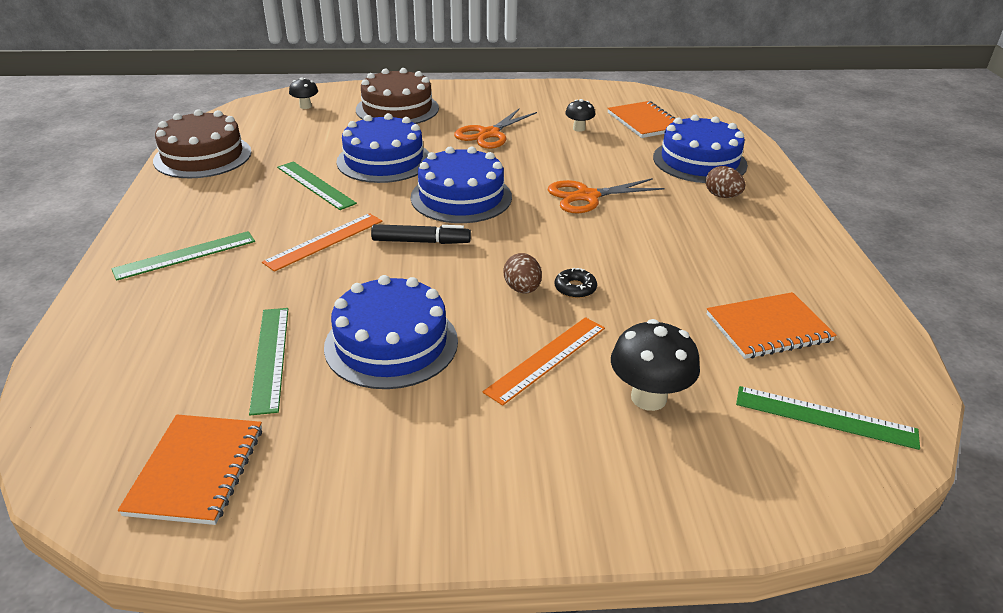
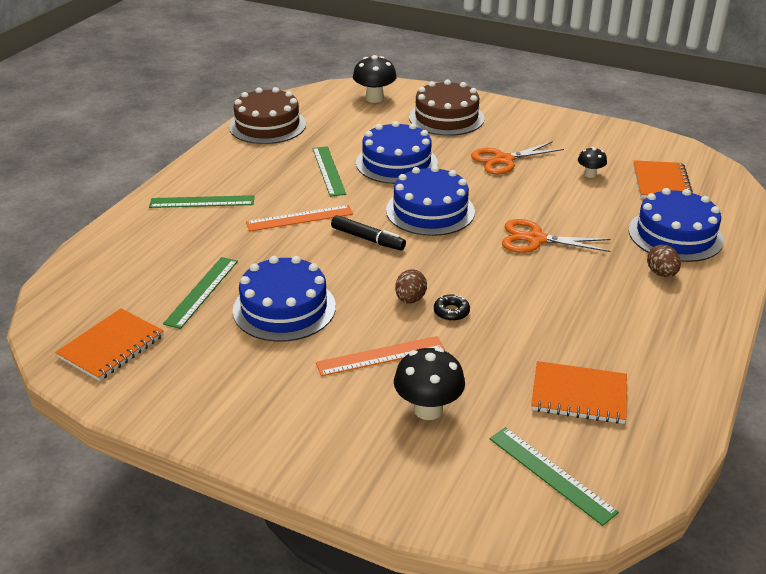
camera: 30 degrees right, 0 degrees up
black mushroom [289,77,318,109] -> black mushroom [353,55,397,103], size x1.74

